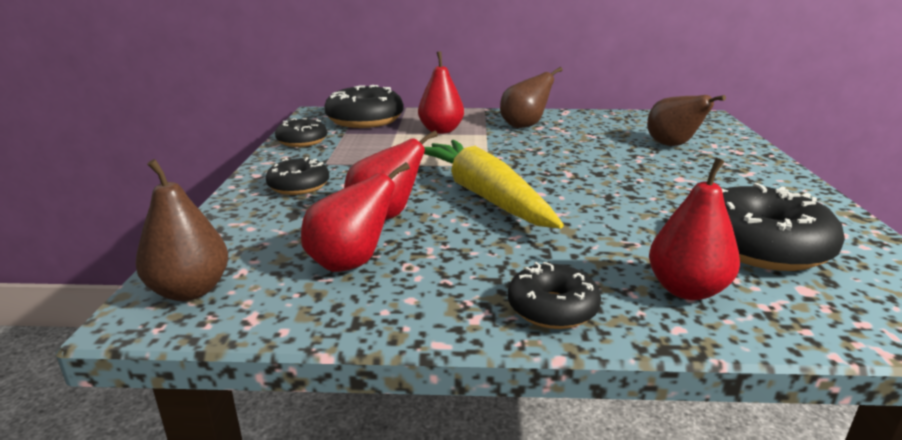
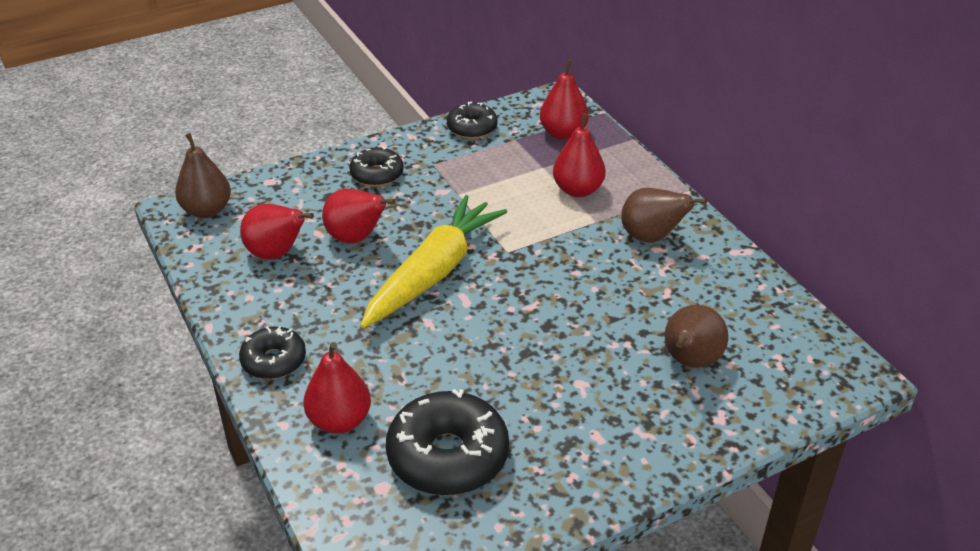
camera: 60 degrees right, 15 degrees up
black donut [324,85,404,128] -> red pear [540,59,589,140]

